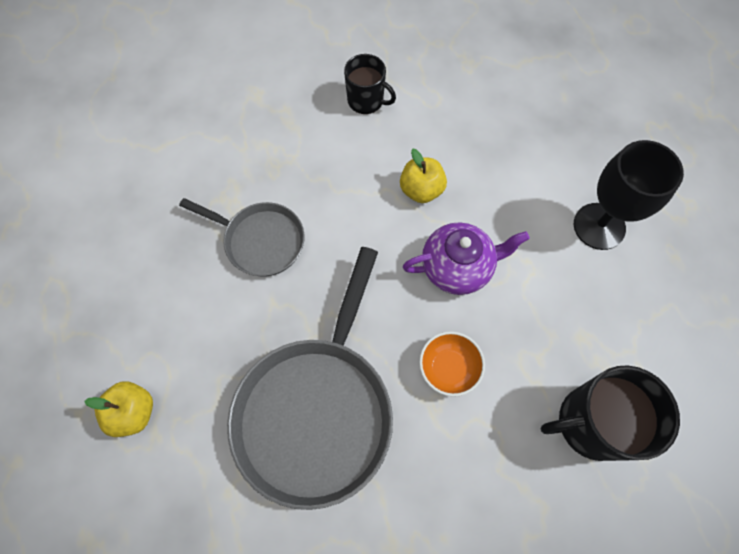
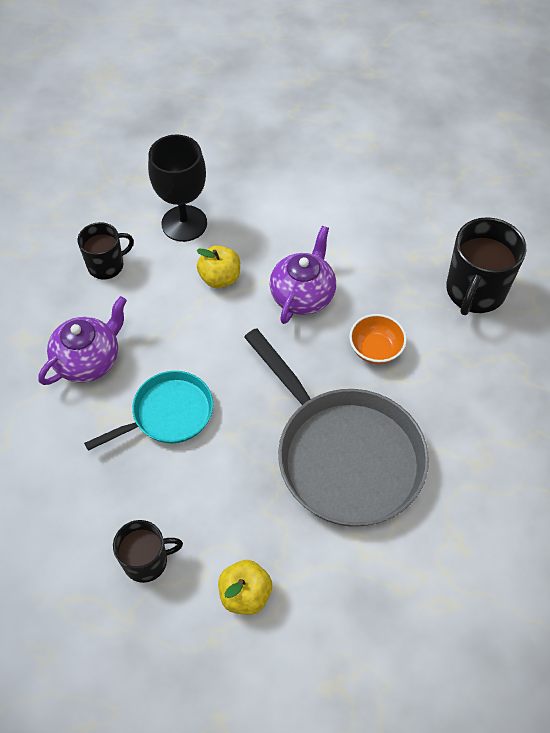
camera: 55 degrees left, 10 degrees down
grey pan [179,198,305,276] -> turquoise pan [84,371,213,451]
black goblet [574,140,684,250] -> black goblet moved to [148,134,207,242]
none -> purple teapot [38,296,127,385]
none -> black mug [113,520,183,583]

